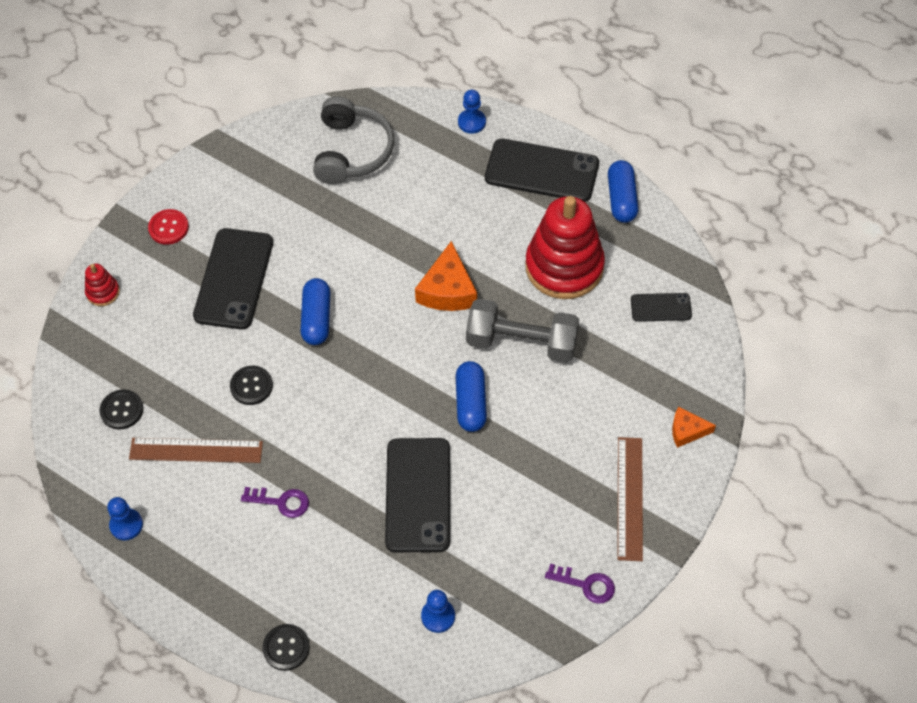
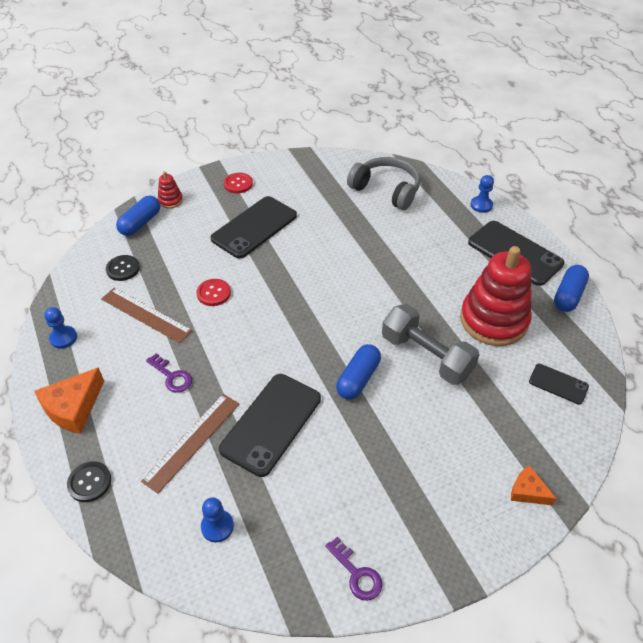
camera: 30 degrees right, 10 degrees down
black button [230,366,273,405] -> red button [196,279,231,306]
blue capsule [301,278,330,345] -> blue capsule moved to [116,196,160,236]
grey headphones [313,97,394,184] -> grey headphones turned 90 degrees counterclockwise [347,157,420,210]
orange cheese [415,241,477,311] -> orange cheese moved to [34,367,104,434]
brown ruler [618,437,643,561] -> brown ruler moved to [141,394,239,494]

